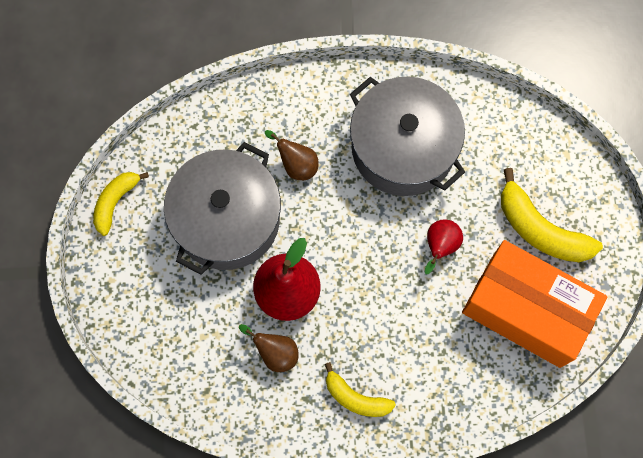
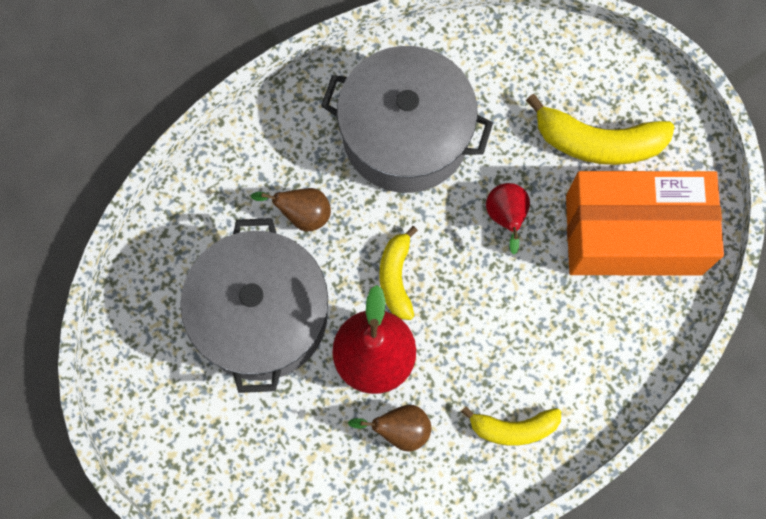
camera: 30 degrees left, 0 degrees up
yellow banana [93,172,149,236] -> yellow banana moved to [379,226,418,320]

